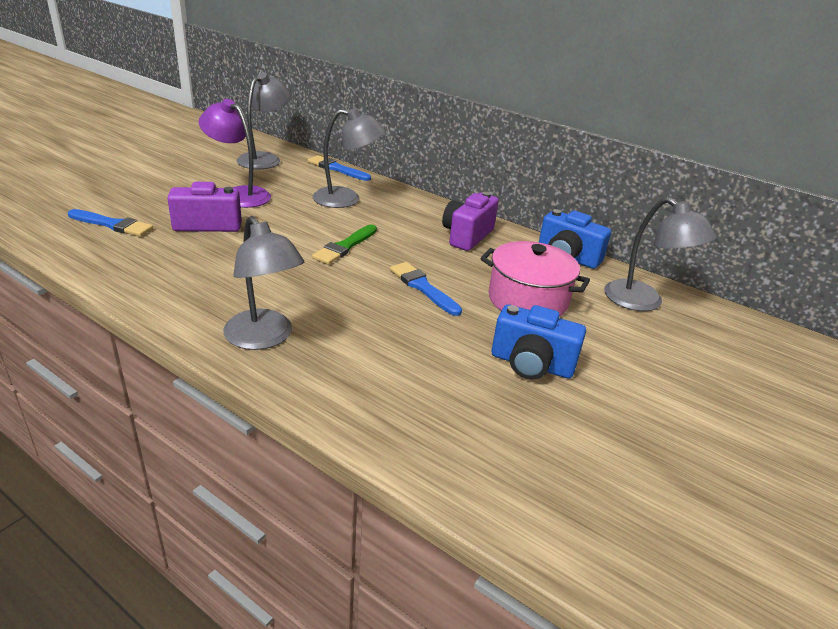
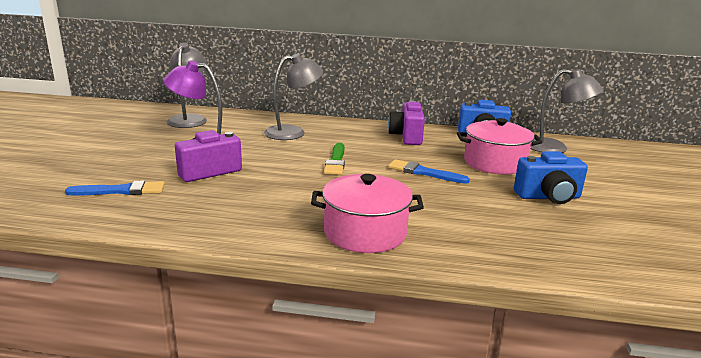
camera: 25 degrees left, 10 degrees down
grey lamp [223,216,304,350] -> pink pot [311,174,424,253]
blue brush [308,155,371,181] -> none

